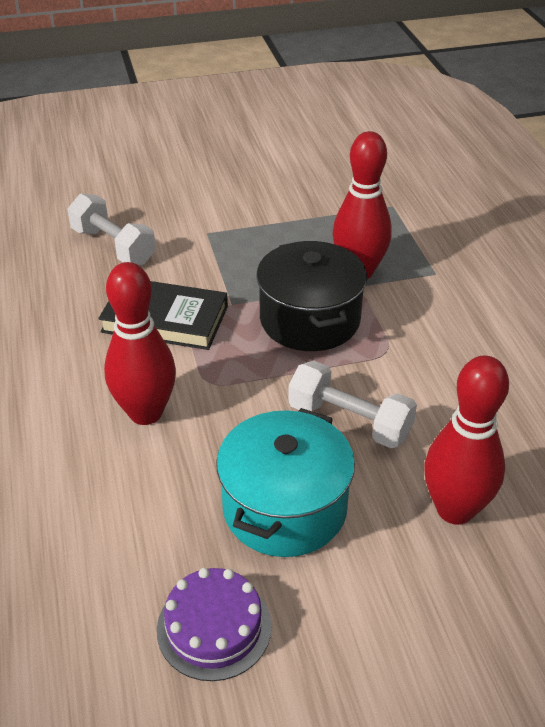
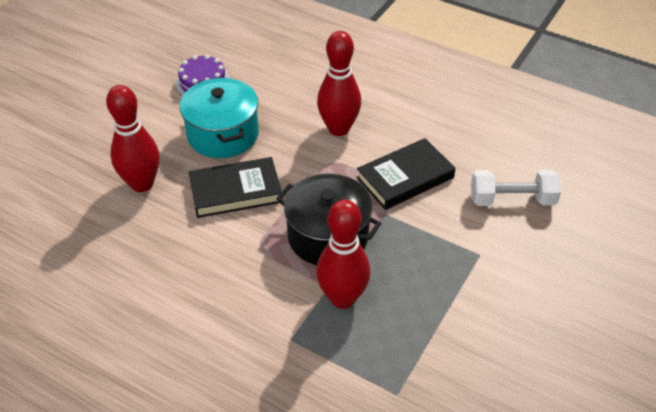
camera: 135 degrees right, 5 degrees up
white dumbbell [288,361,417,448] -> black book [189,157,282,218]

